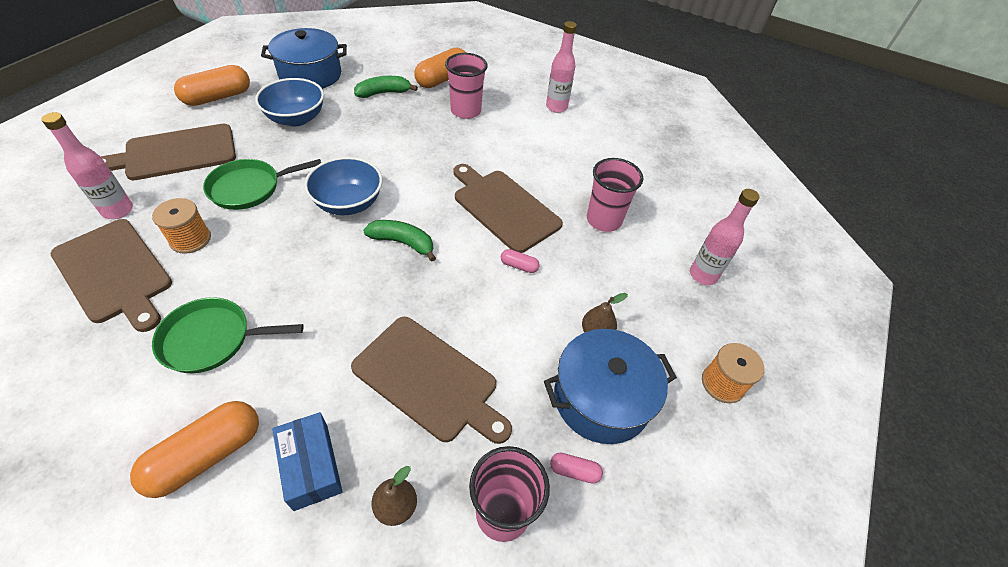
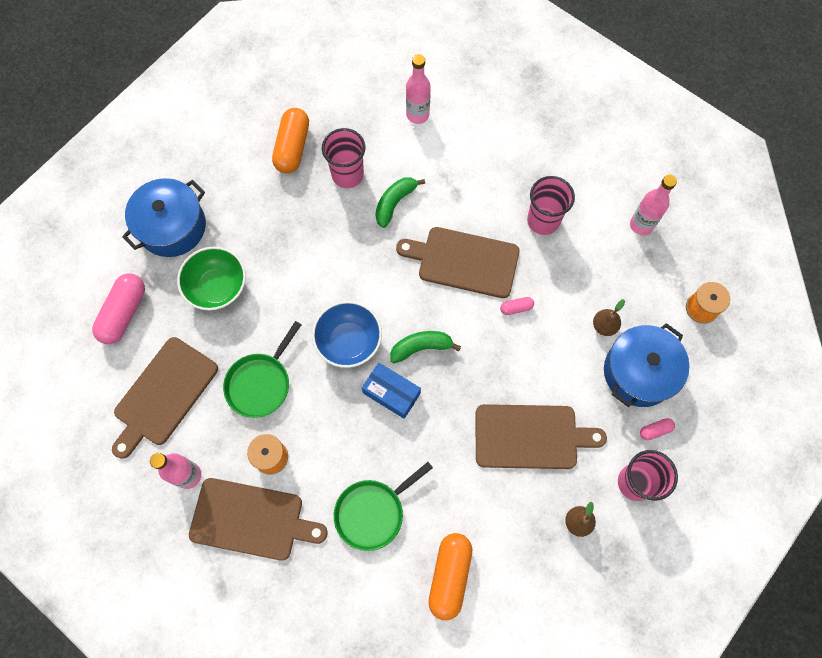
camera: 30 degrees left, 20 degrees up
orange capsule [174,65,250,106] -> pink capsule [92,273,145,344]
blue bowl [255,78,324,126] -> green bowl [177,247,246,311]
blue box [272,412,343,511] -> blue box moved to [362,363,421,419]
green banana [354,76,418,98] -> green banana moved to [375,177,425,228]

